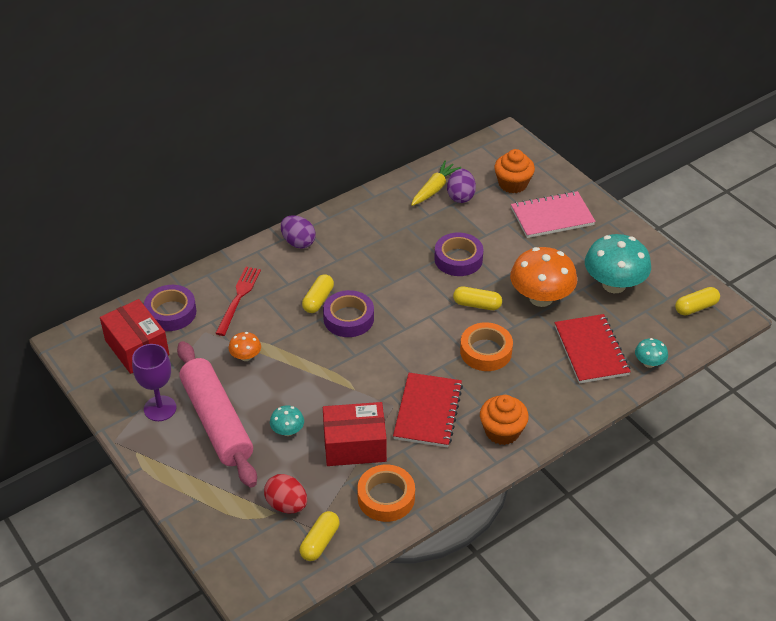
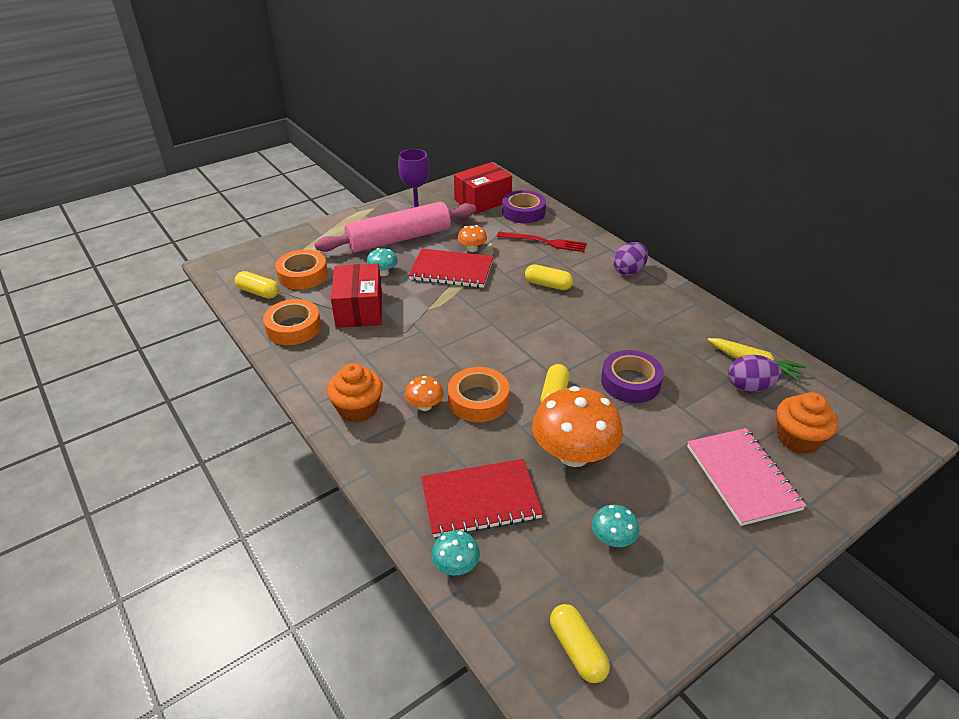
camera: 90 degrees right, 5 degrees down
red egg [264,474,307,513] -> orange tape [275,250,328,290]
purple tape [323,290,374,337] -> none
red notebook [393,373,463,447] -> red notebook moved to [409,248,493,288]
turquoise mushroom [585,234,651,293] -> turquoise mushroom [592,505,639,547], size x0.47
none -> orange mushroom [405,376,444,411]

